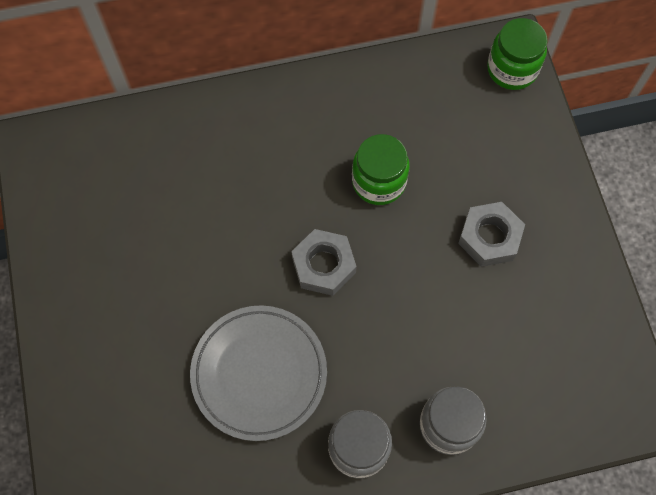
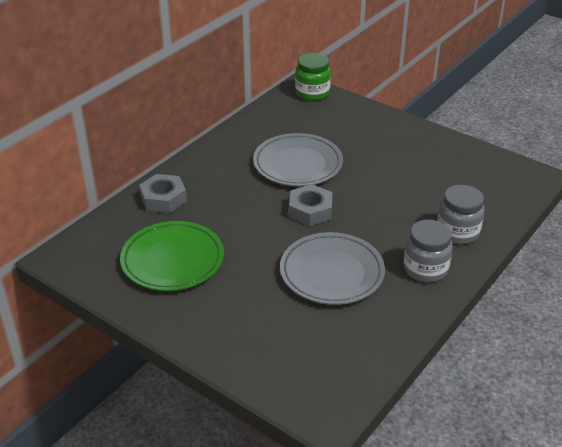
camera: 40 degrees left, 30 degrees down
green jar [352,134,410,205] -> grey plate [253,133,343,186]
grey nut [458,202,525,267] -> grey nut moved to [139,174,187,213]
none -> green plate [120,221,224,291]

